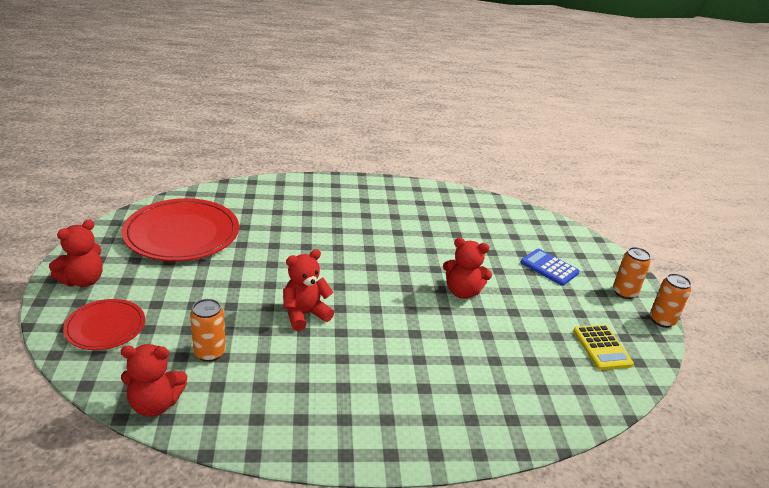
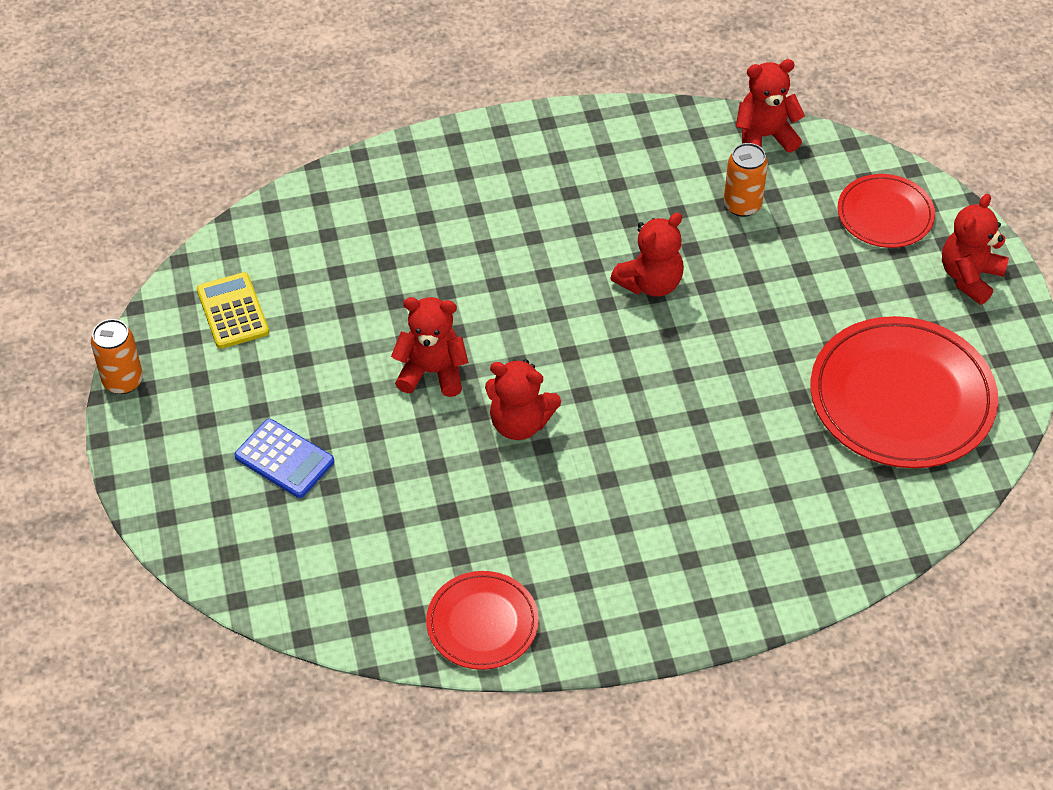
camera: 175 degrees right, 20 degrees up
orange can [613,247,651,299] -> none
none -> red plate [426,571,539,670]
none -> red teddy bear [485,359,561,440]

